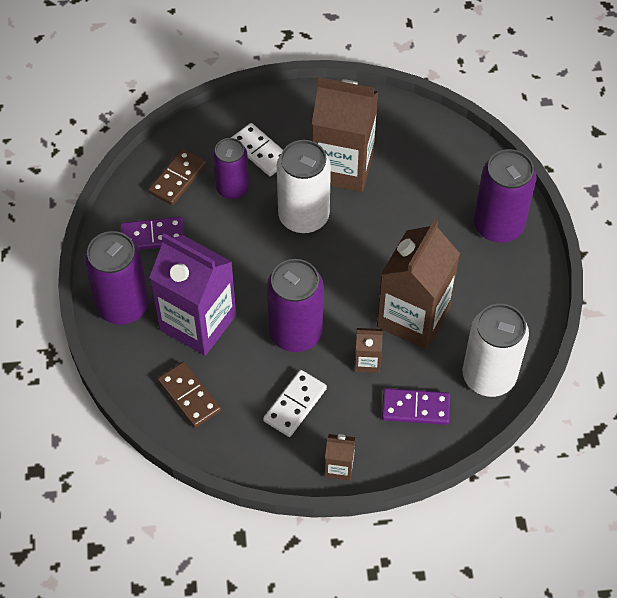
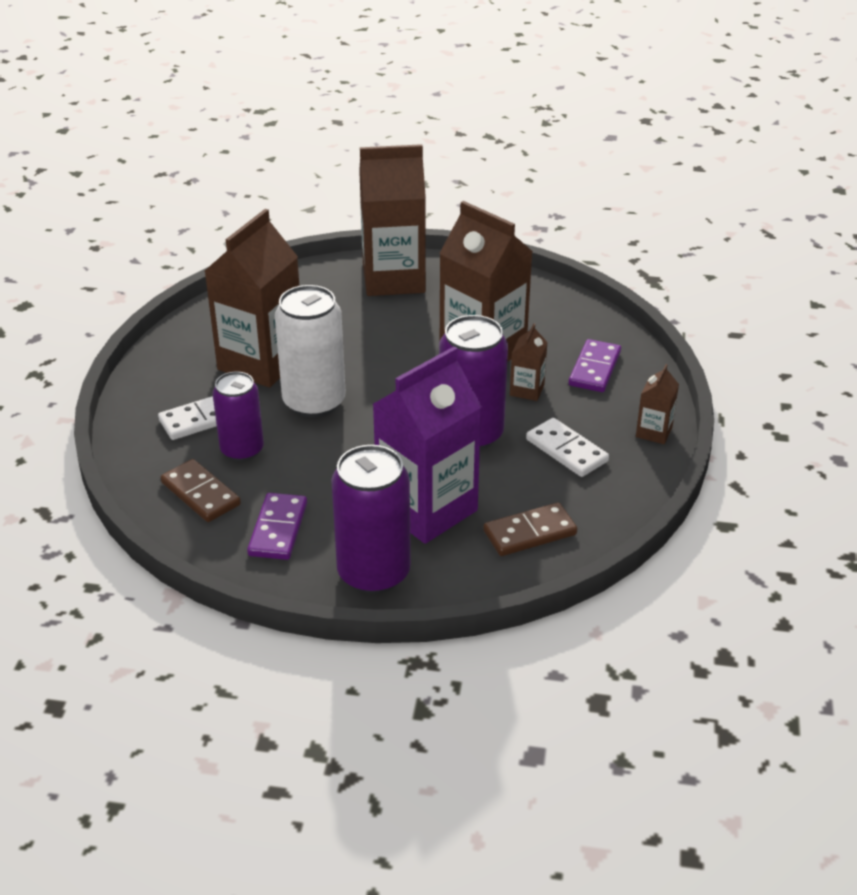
camera: 75 degrees left, 20 degrees down
white can [462,304,529,397] -> none
purple can [474,149,537,243] -> brown carton [359,144,426,296]

